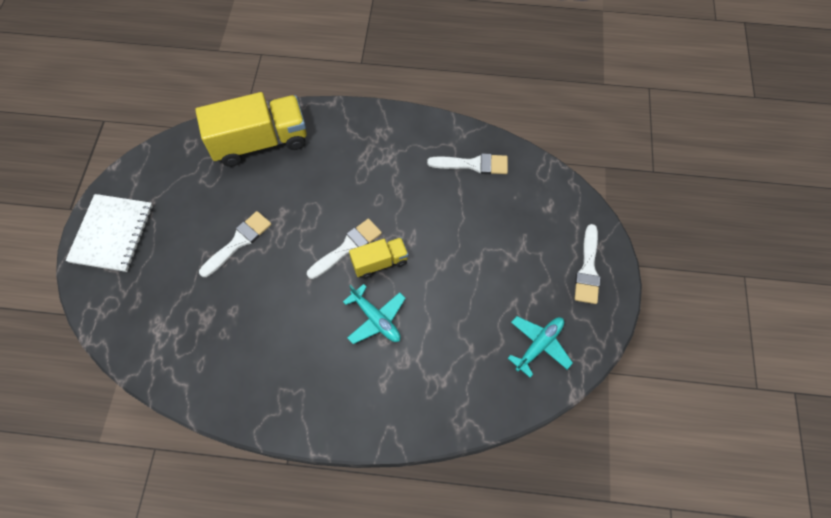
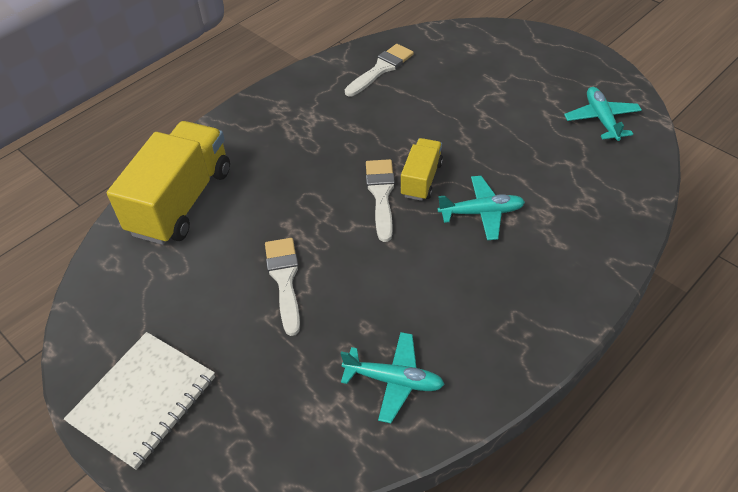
camera: 50 degrees left, 15 degrees down
white notebook [66,194,153,272] -> white notebook turned 75 degrees clockwise [64,332,215,470]
white brush [575,224,600,304] -> none
none -> turquoise plane [341,332,445,423]

